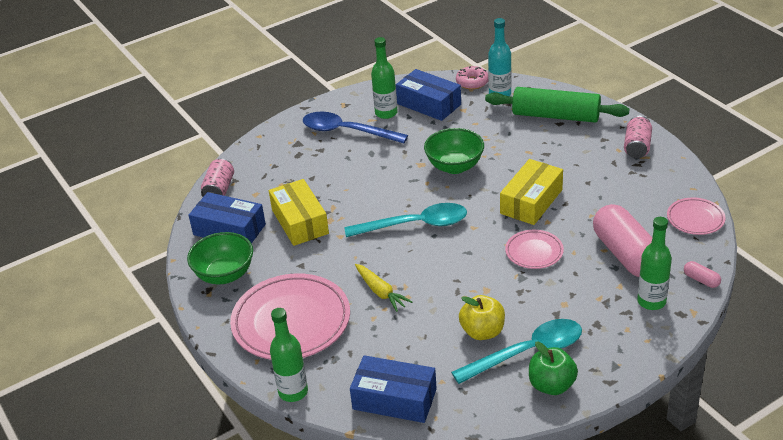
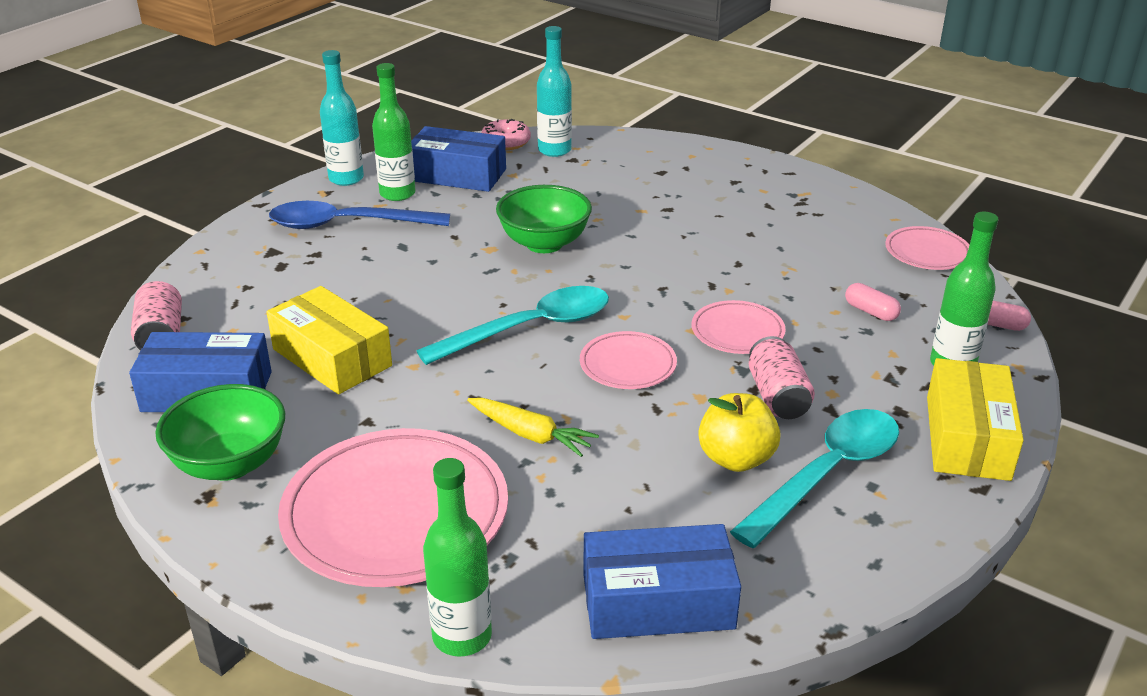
camera: 25 degrees left, 5 degrees down
green rolling pin [485,87,630,123] -> none
yellow box [500,159,563,225] -> yellow box moved to [927,358,1024,481]
green apple [529,342,578,395] -> none
pink capsule [593,204,652,277] -> pink capsule [845,283,901,321], size x0.40
pink can [624,116,652,158] -> pink can moved to [749,336,815,419]
none -> turquoise bottle [320,50,364,186]
none -> pink plate [580,331,677,389]

